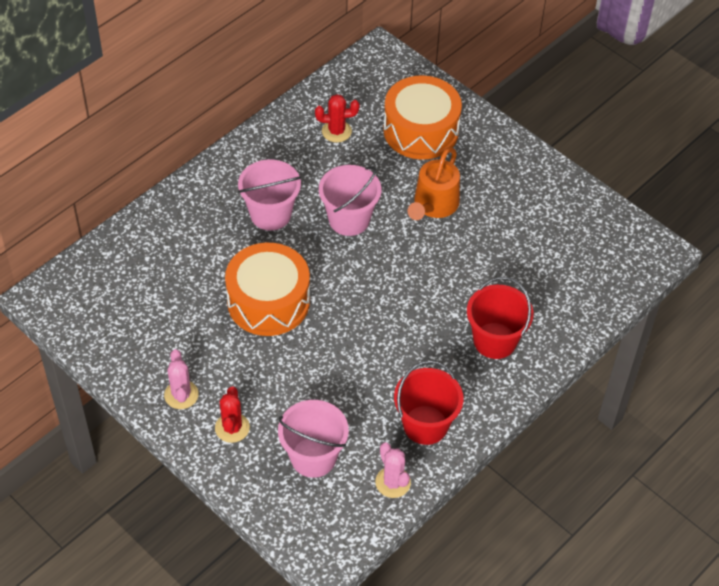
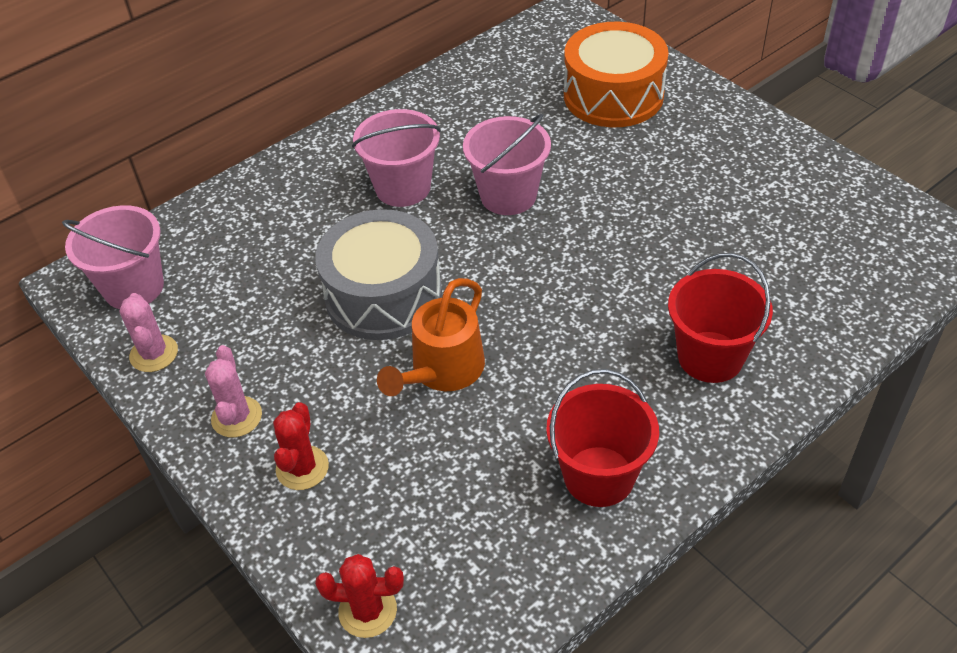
camera: 10 degrees right, 5 degrees down
orange drum [225,243,310,336] -> grey drum [315,209,442,340]
pink bucket [278,400,349,478] -> pink bucket moved to [62,205,164,309]
red cactus [315,94,359,142] -> red cactus moved to [315,554,404,638]
pink cactus [375,442,411,498] -> pink cactus moved to [119,293,178,372]
orange watering can [408,147,460,220] -> orange watering can moved to [377,278,485,396]

